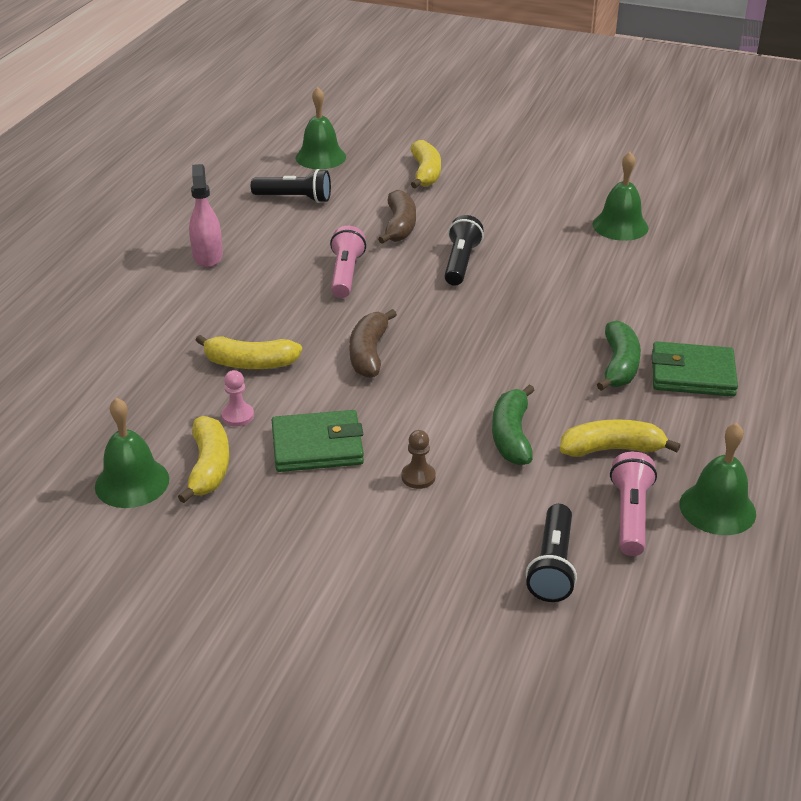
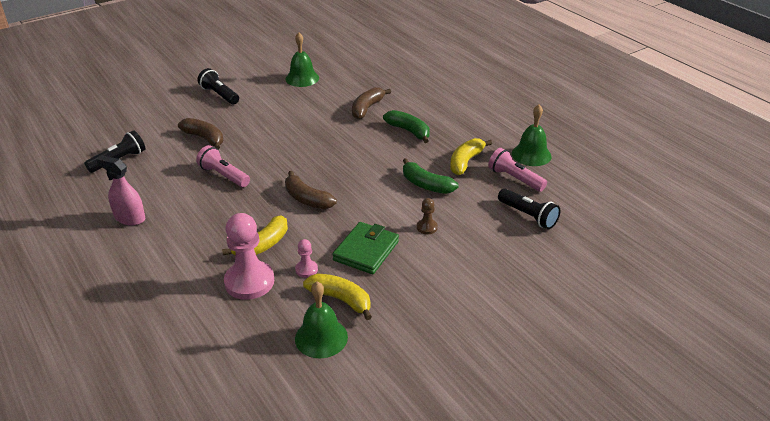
camera: 55 degrees left, 0 degrees up
green bell [295,87,346,169] -> none
yellow banana [411,140,441,188] -> none
black flashlight [444,215,484,286] -> black flashlight moved to [198,68,239,104]
green wallet [652,341,738,397] -> none
none -> pink pawn [224,213,274,300]
none -> brown banana [352,87,391,119]

